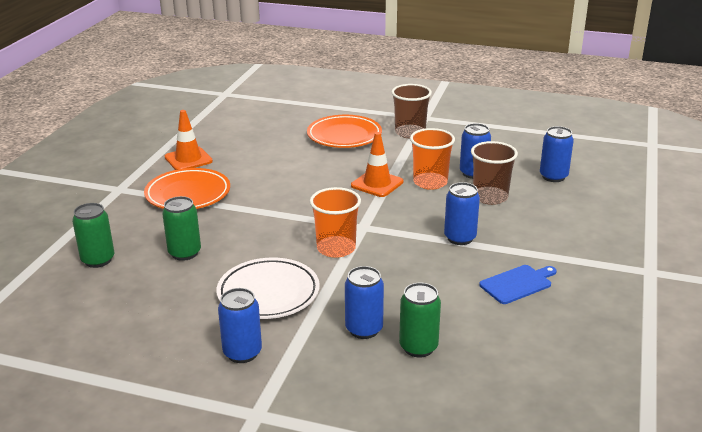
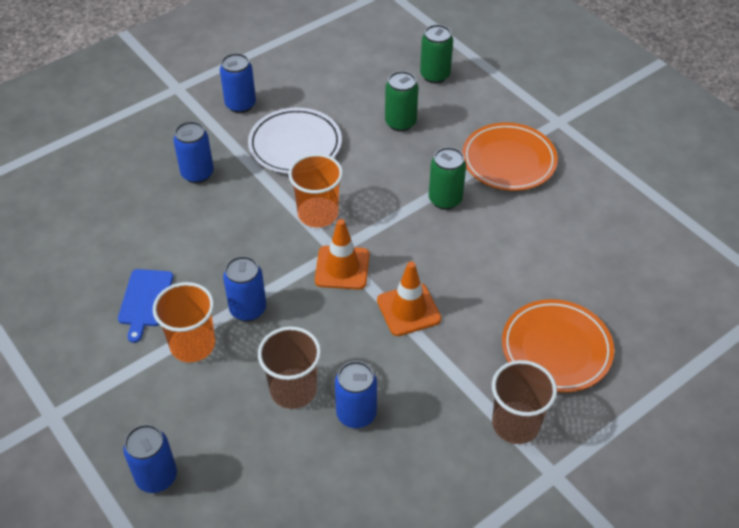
camera: 125 degrees right, 20 degrees up
orange traffic cone [165,110,213,170] -> orange traffic cone moved to [315,219,369,290]
green can [399,283,441,357] -> green can moved to [429,147,466,210]
orange cup [410,128,455,190] -> orange cup moved to [153,282,215,362]
blue can [540,126,574,182] -> blue can moved to [123,424,177,493]

